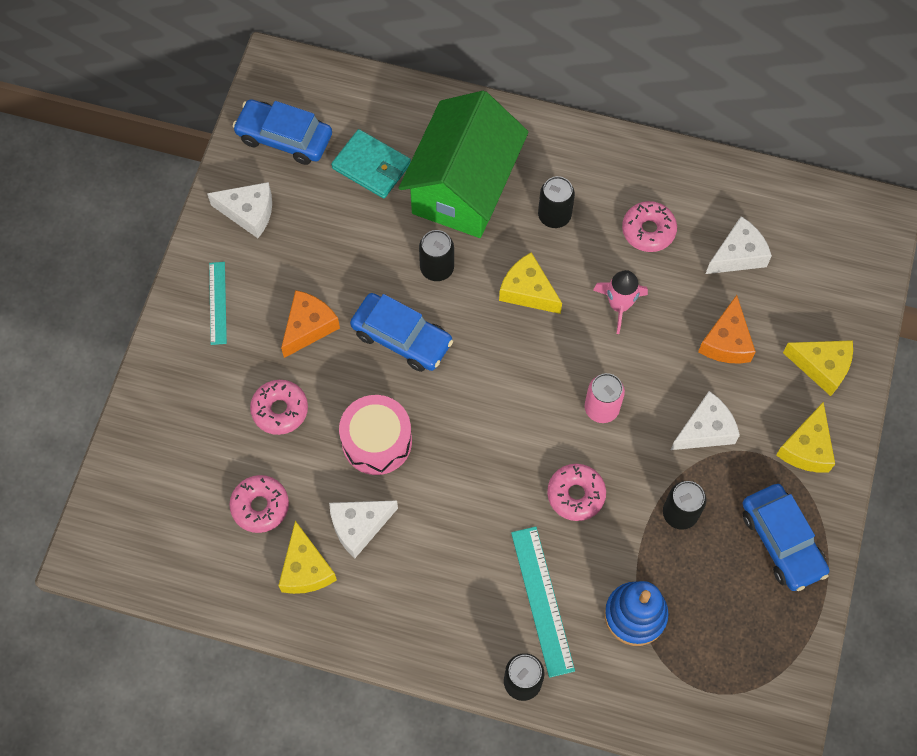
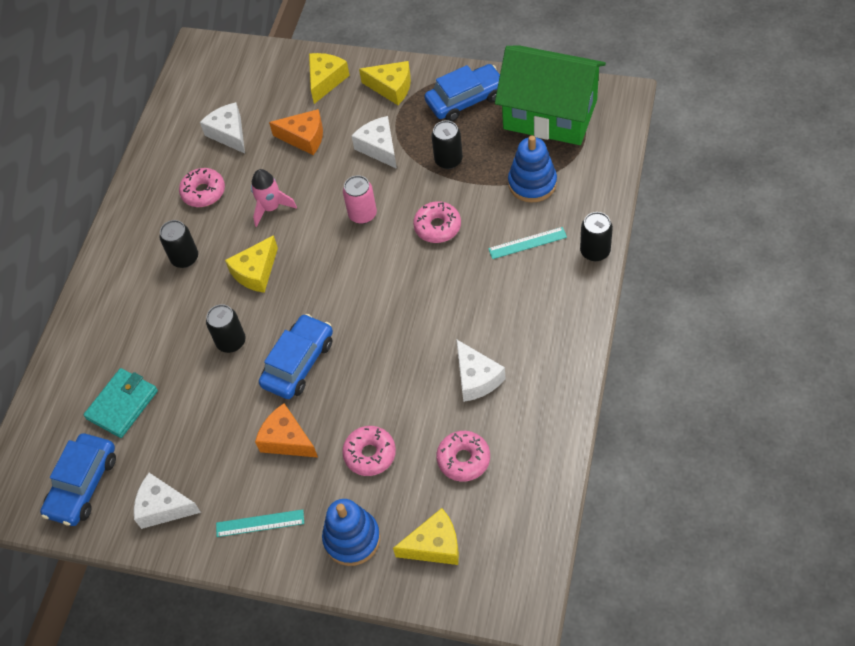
camera: 85 degrees left, 10 degrees down
white cheese [207,182,272,238] -> white cheese turned 90 degrees counterclockwise [134,473,201,529]
yellow cheese [278,521,337,594] -> yellow cheese moved to [393,508,459,565]
pink drum [339,395,412,475] -> none
green house [399,91,529,238] -> green house moved to [495,45,606,145]
turquoise ruler [511,527,575,678] -> turquoise ruler [488,227,567,259], size x0.65
none -> blue stacking toy [322,499,380,566]

